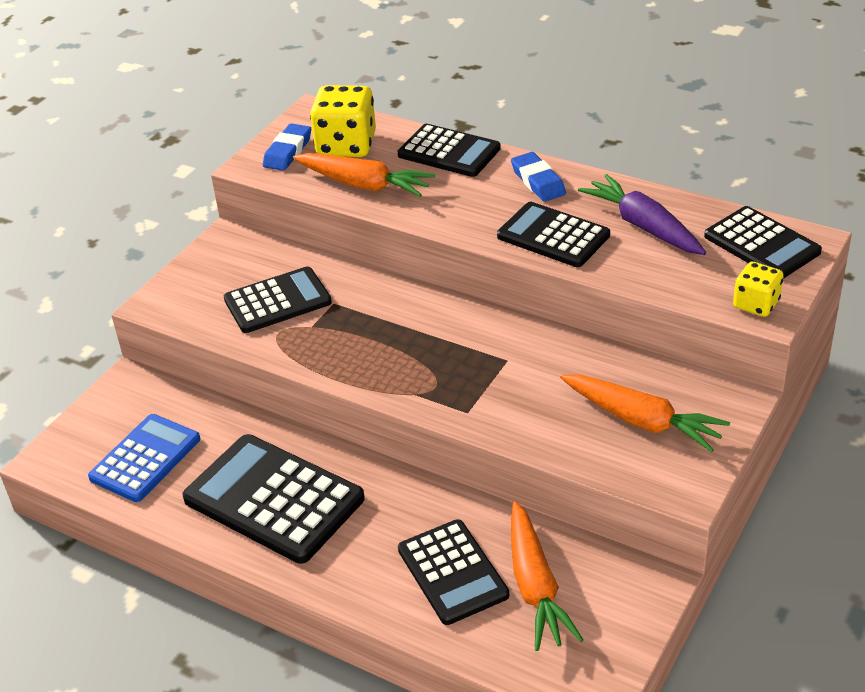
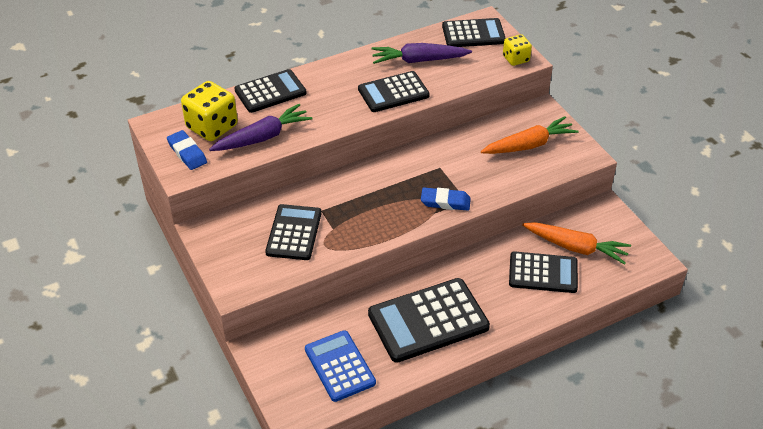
camera: 60 degrees left, 5 degrees up
orange carrot [293,153,436,197] -> purple carrot [209,104,313,151]
blue eraser [511,152,566,202] -> blue eraser moved to [421,188,471,211]

